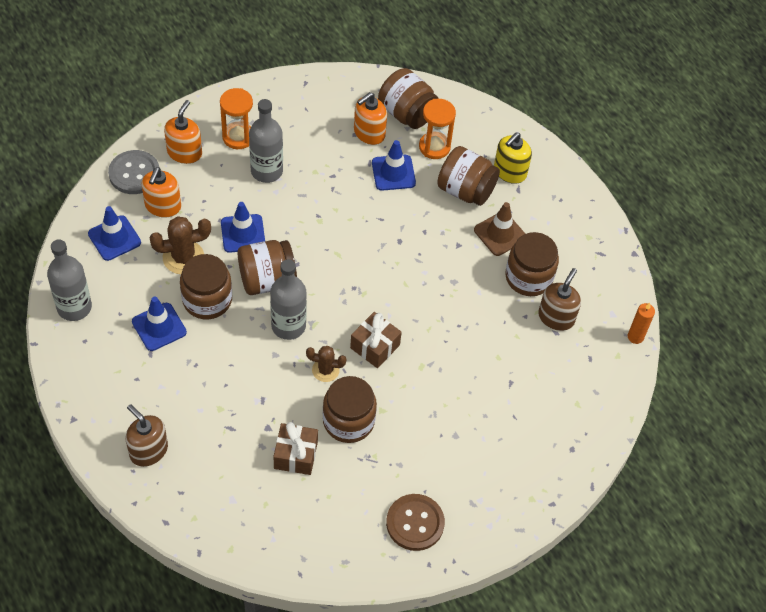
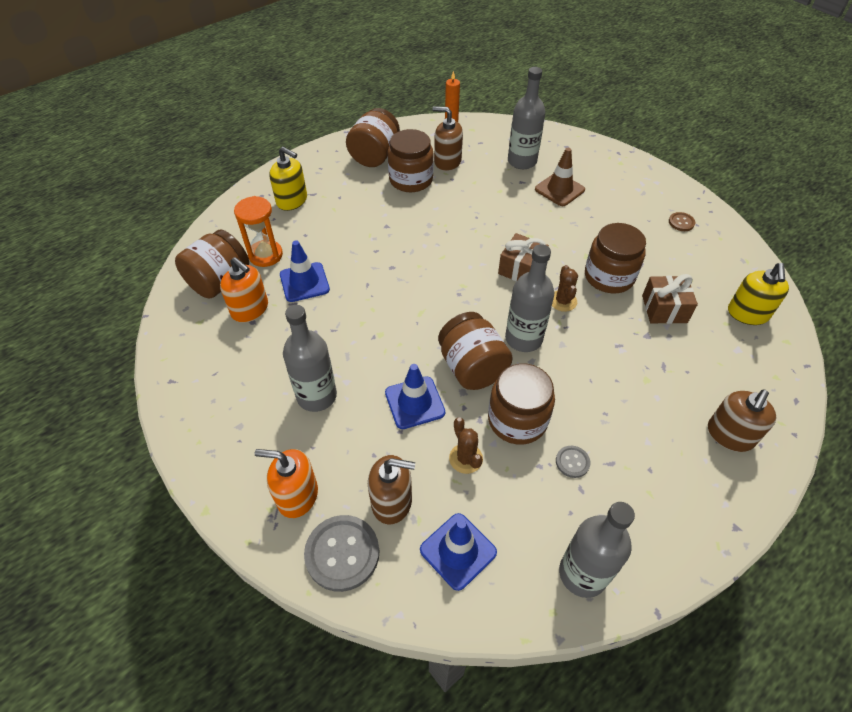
camera: 95 degrees left, 5 degrees down
blue traffic cone [132,297,187,351] -> grey button [556,446,590,478]
orange soap dispenser [142,167,181,218] -> brown soap dispenser [368,455,415,524]
brown cactus [149,216,211,274] -> brown cactus [449,417,483,474], size x0.64
orange hourglass [220,88,253,149] -> none
brown button [386,494,445,551] -> brown button [669,212,695,231], size x0.50
brown jar [437,146,500,206] -> brown jar moved to [346,108,400,167]
brown traffic cone [474,202,525,256] -> brown traffic cone moved to [535,148,585,206]
none -> grey bottle [508,67,545,169]
none -> yellow soap dispenser [728,263,789,325]

